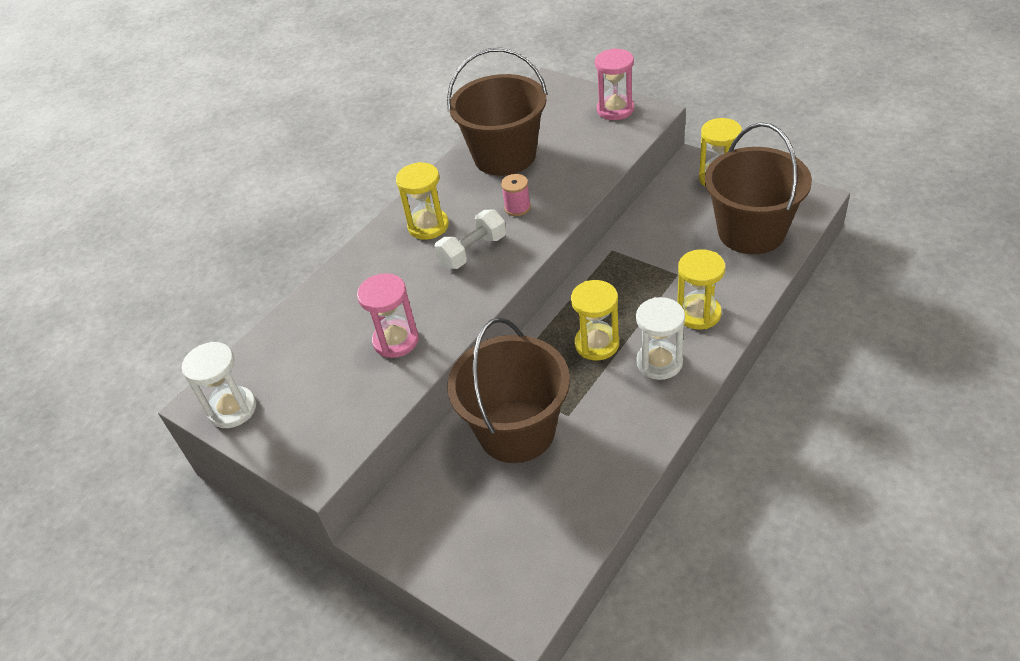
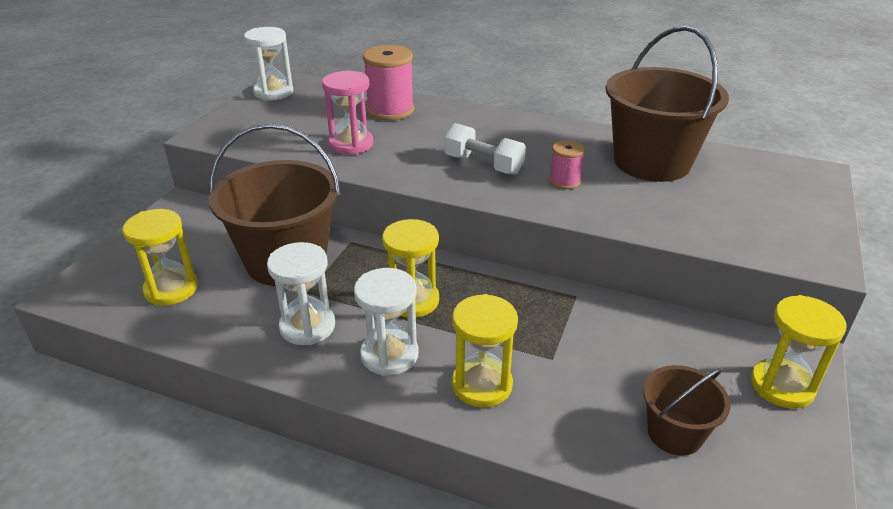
camera: 70 degrees right, 10 degrees down
yellow hourglass [396,162,449,240] -> yellow hourglass moved to [122,209,198,306]
pink hourglass [595,48,634,120] -> none
brown bucket [705,122,812,254] -> brown bucket [643,365,730,456], size x0.51
none -> white hourglass [267,242,335,345]
none -> pink spool [363,45,414,121]

